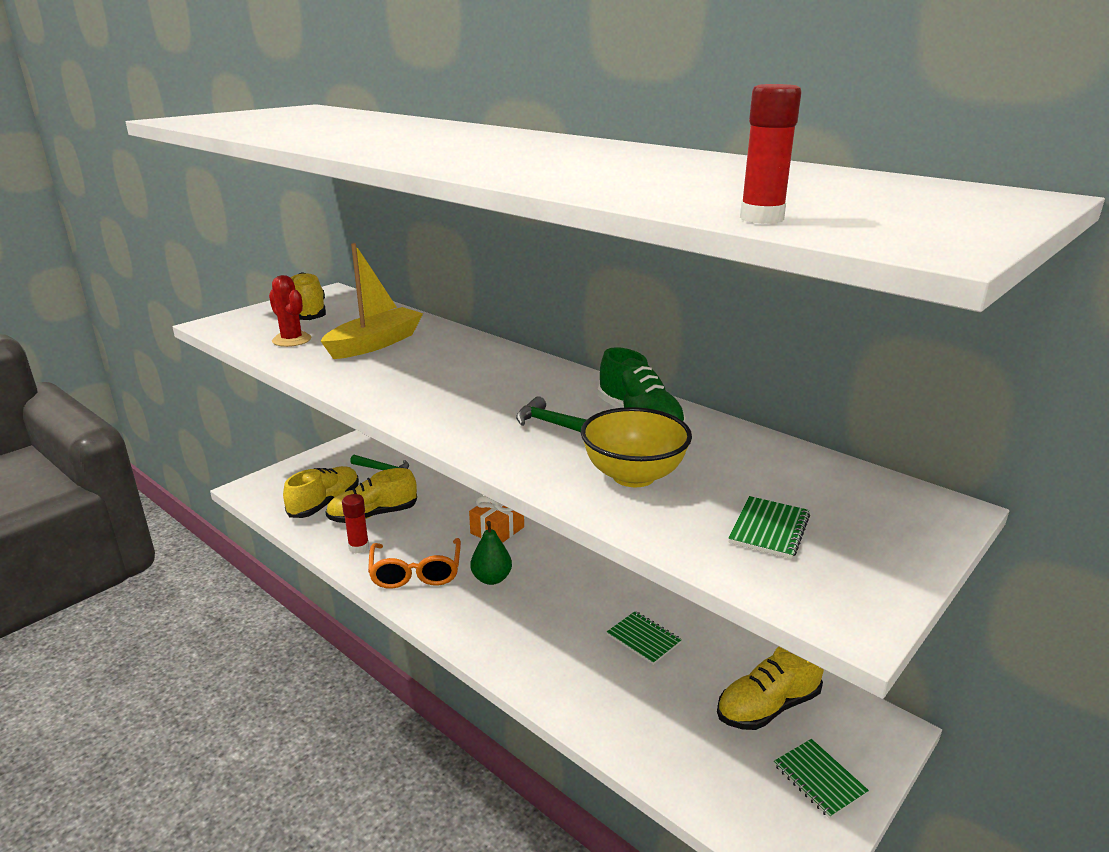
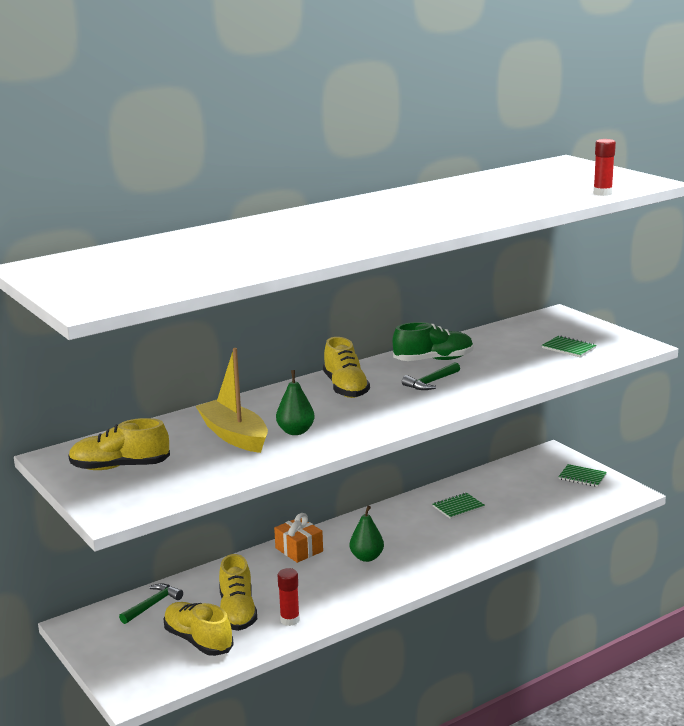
camera: 75 degrees left, 5 degrees down
red cactus [269,275,311,347] -> none
orange glasses [368,538,461,589] -> none
yellow bowl [581,407,692,487] -> none
yellow shoe [717,646,824,730] -> yellow shoe moved to [323,337,370,398]
green notebook [774,739,869,819] -> green notebook turned 45 degrees clockwise [558,464,607,487]
none -> green pear [276,370,315,435]

